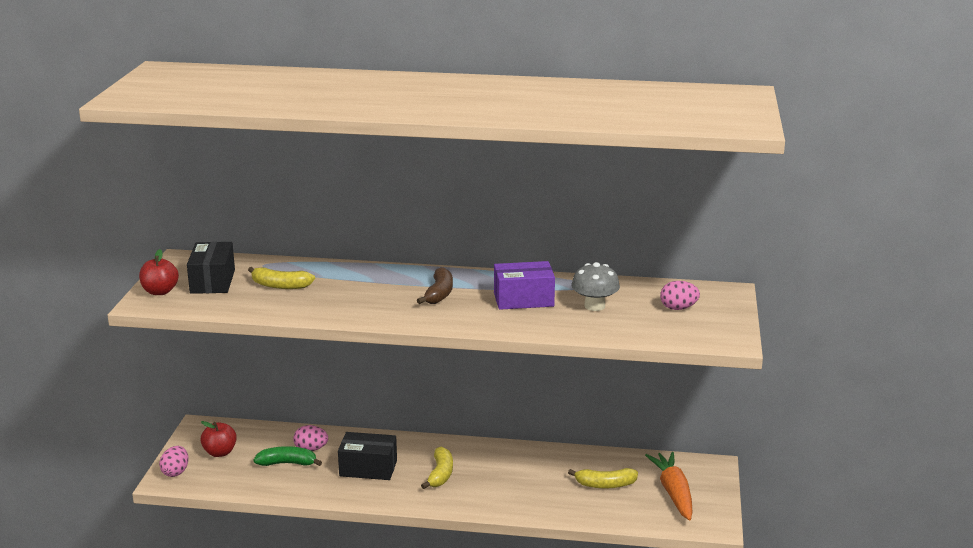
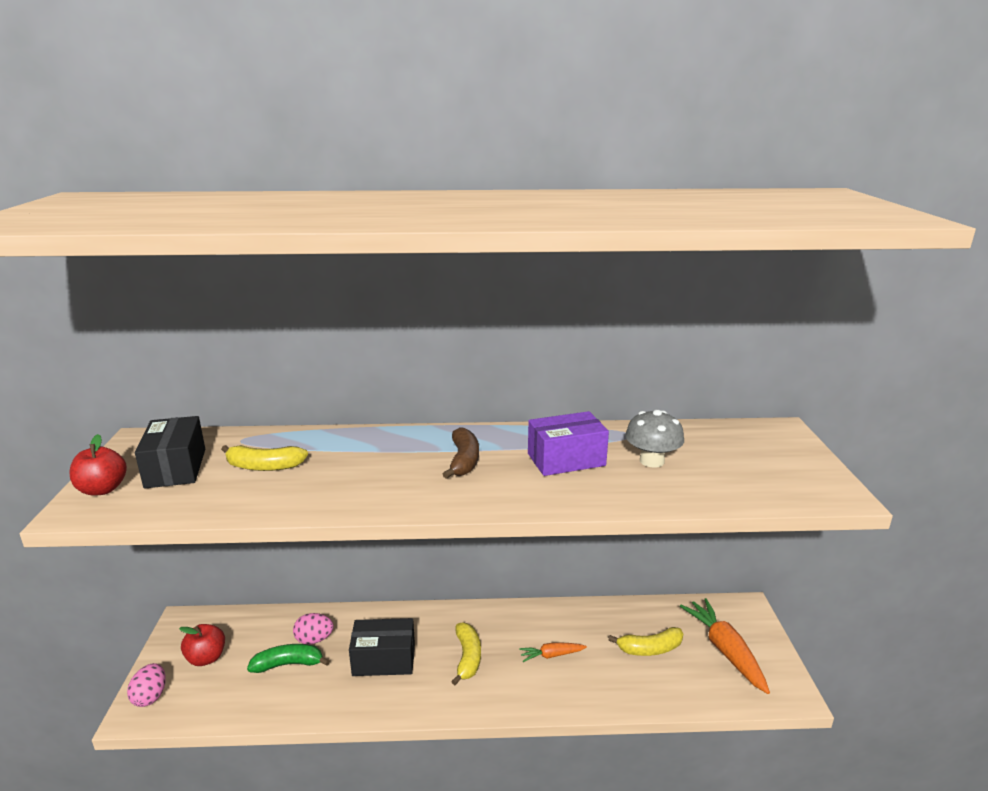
camera: 10 degrees left, 0 degrees up
pink egg [660,281,700,310] -> none
none -> orange carrot [519,642,587,662]

